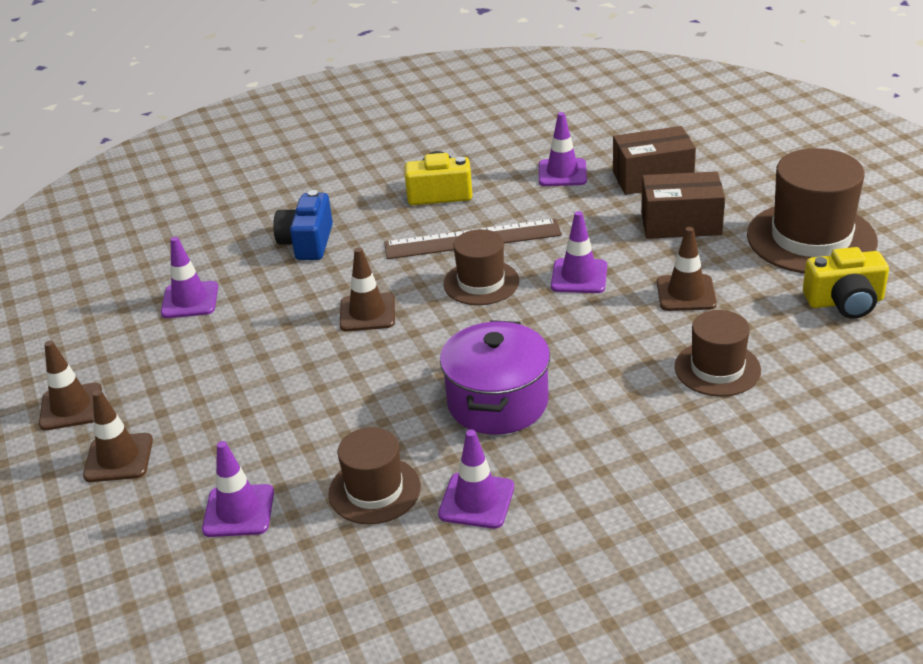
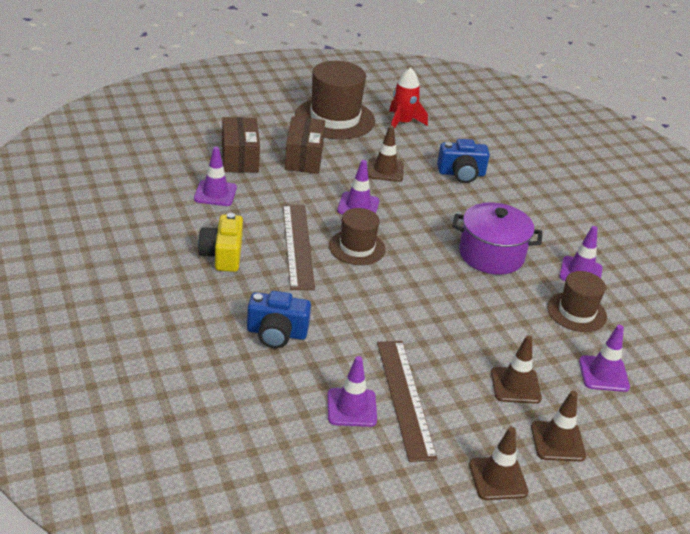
camera: 95 degrees left, 0 degrees up
brown traffic cone [340,247,395,331] -> brown traffic cone moved to [491,336,542,404]
brown hat [675,310,761,397] -> blue camera [437,139,490,183]
yellow camera [803,247,889,319] -> red rocket [389,68,428,129]
none -> brown ruler [377,341,438,462]

